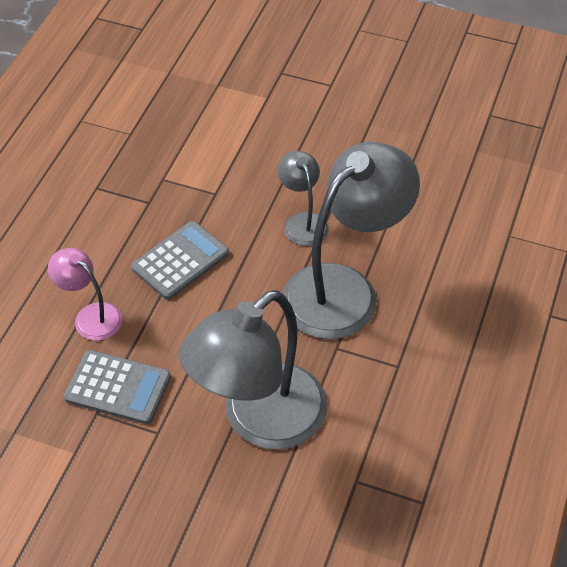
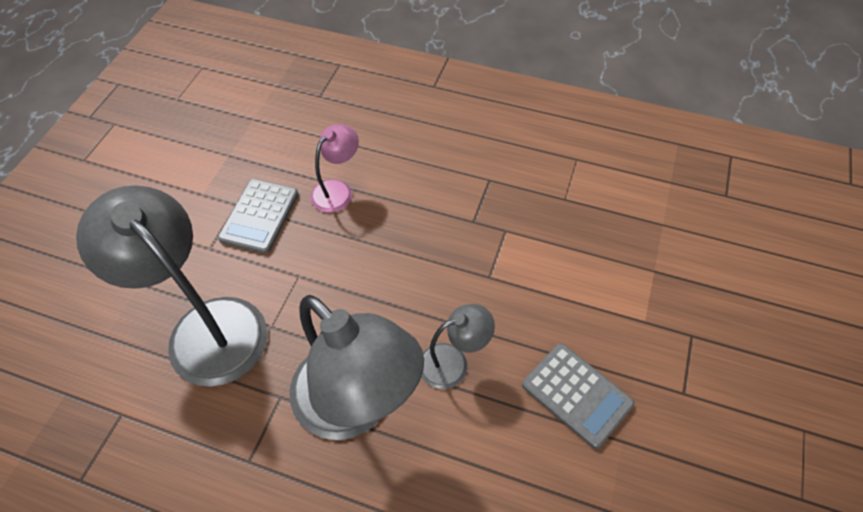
camera: 90 degrees right, 5 degrees up
grey calculator [131,221,229,300] -> grey calculator moved to [522,343,635,449]

